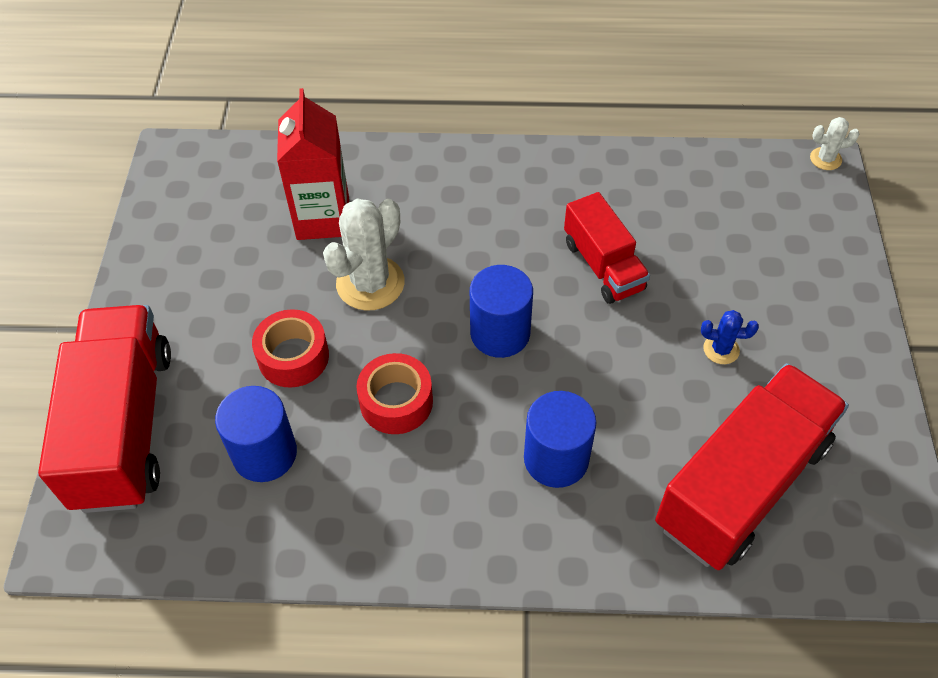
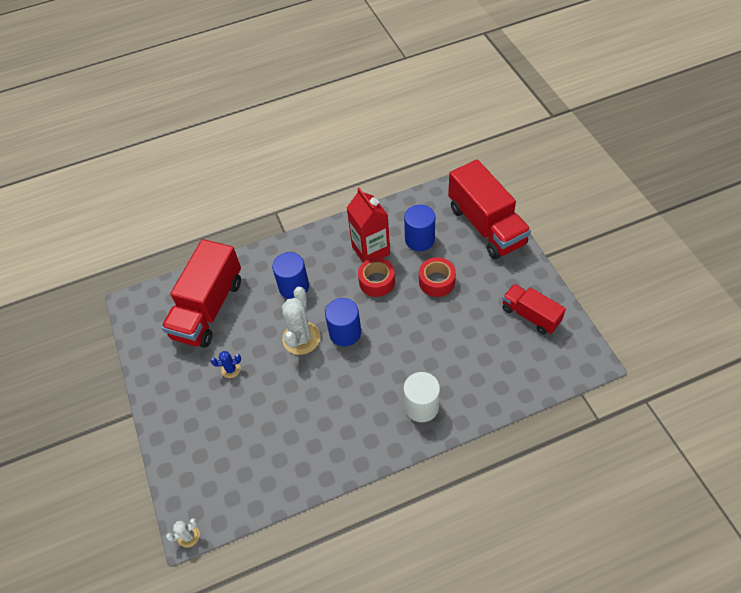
camera: 160 degrees right, 0 degrees up
red carton [277,88,349,240] -> red carton moved to [347,188,390,262]
white cactus [323,199,405,311] -> white cactus moved to [282,287,321,355]
red truck [564,192,650,304] -> red truck moved to [502,284,566,334]
none -> white cylinder [403,372,440,422]

